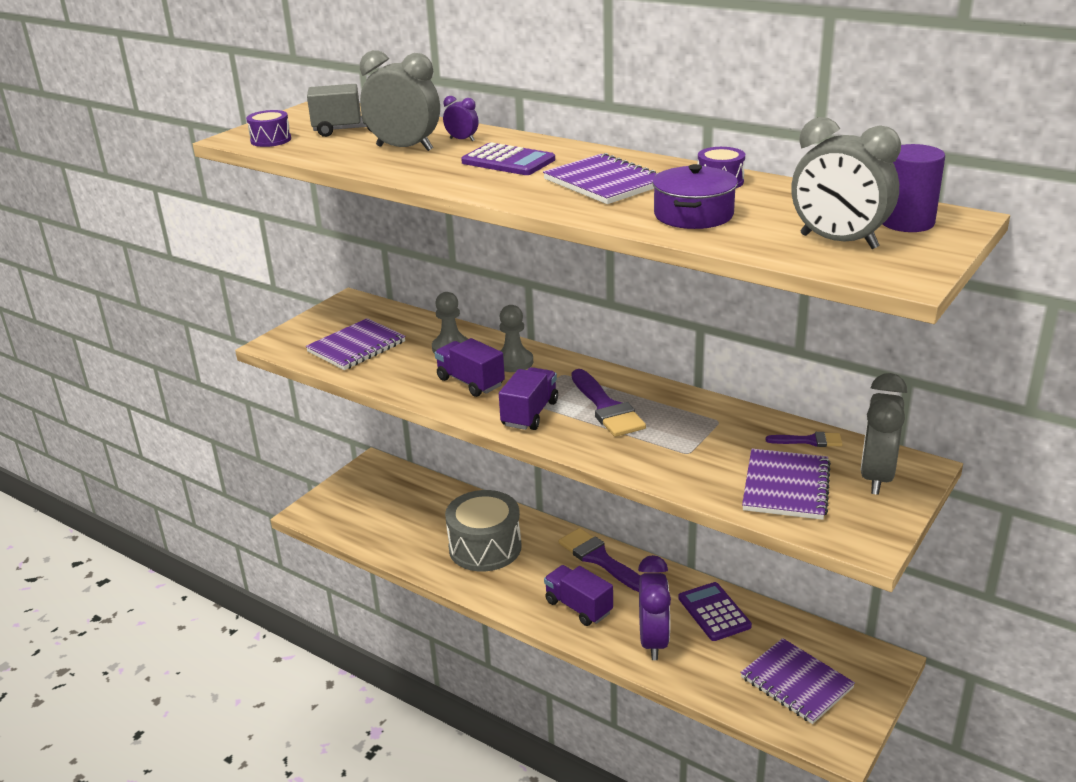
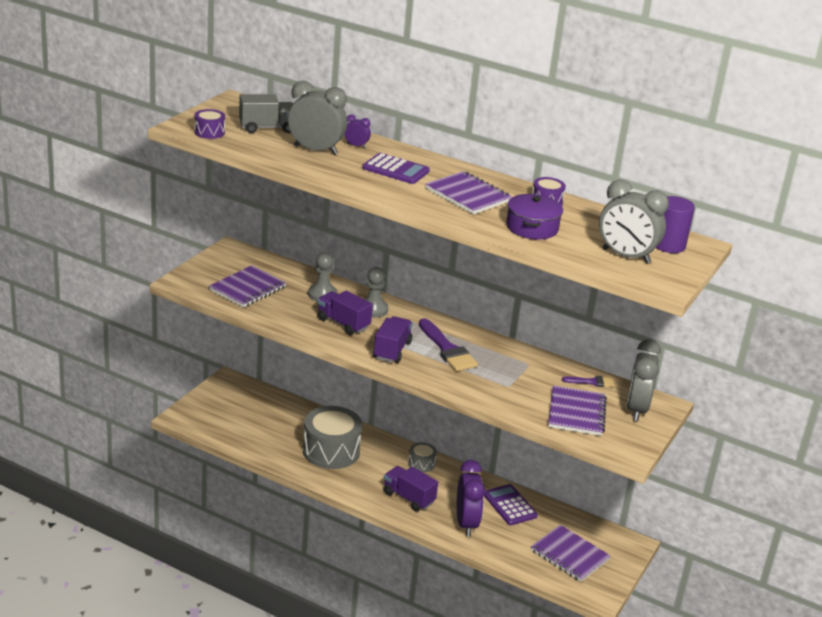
camera: 10 degrees left, 0 degrees up
purple brush [559,528,640,592] -> grey drum [408,442,437,472]

